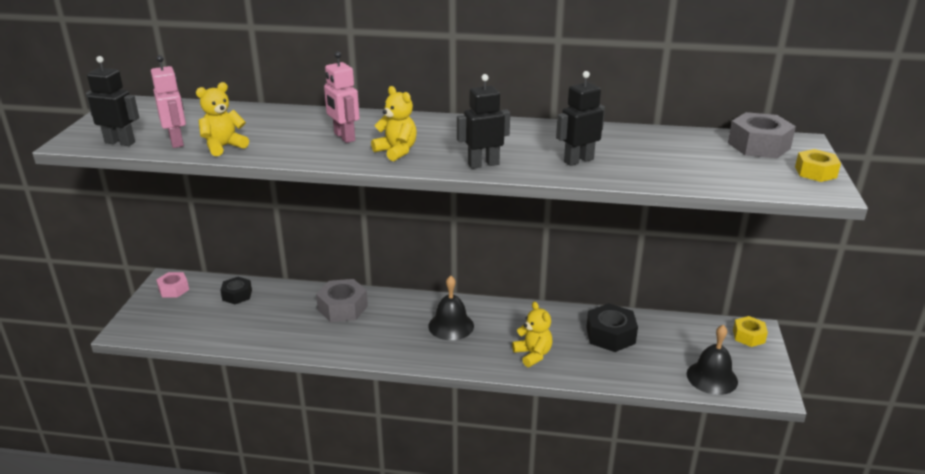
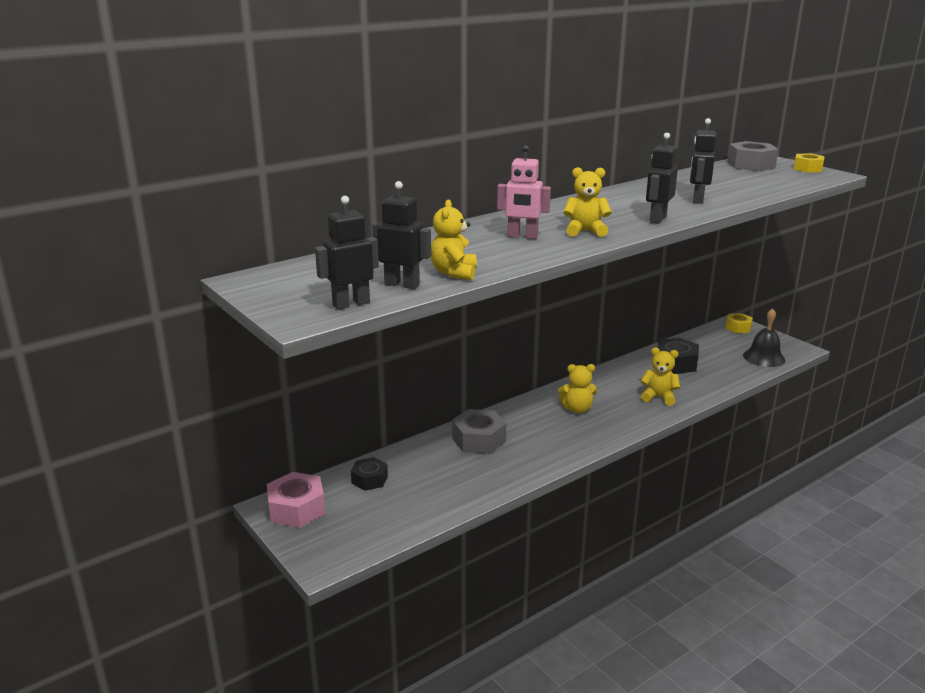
camera: 45 degrees left, 5 degrees down
pink robot [151,55,186,148] -> black robot [372,181,431,289]
pink nut [156,272,189,298] -> pink nut [267,472,325,528], size x1.57
black bell [428,276,474,340] -> yellow teddy bear [558,364,598,413]

